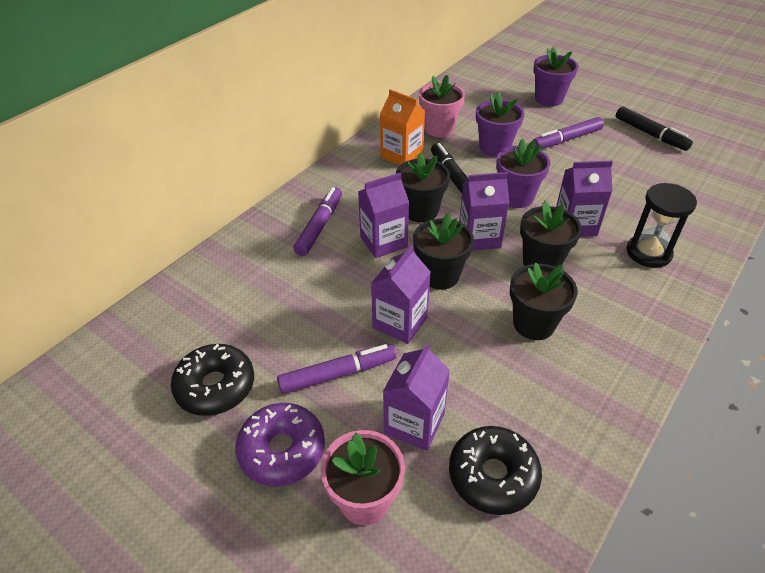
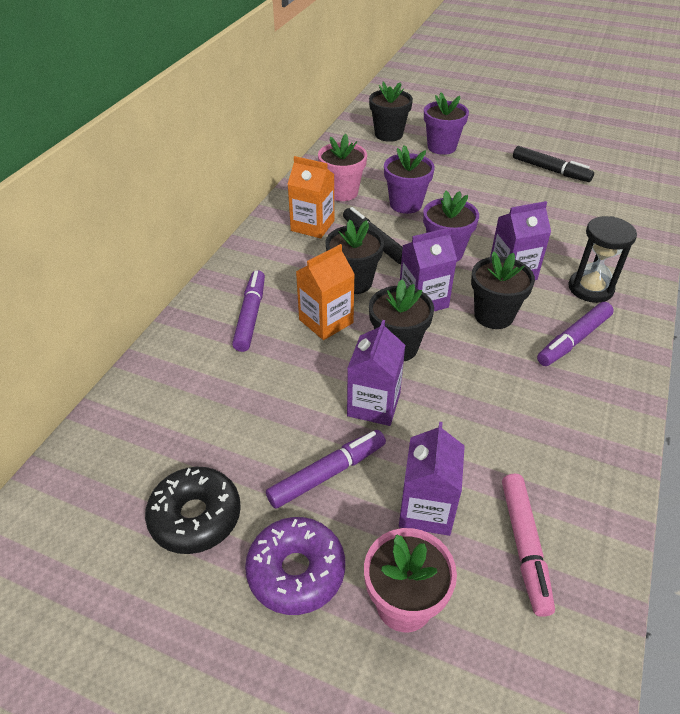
camera: 15 degrees left, 0 degrees up
purple carton [358,173,409,258] -> orange carton [296,244,355,340]
black donut [449,426,542,515] -> pink marker [502,474,555,617]
black flower pot [510,263,578,340] -> black flower pot moved to [369,82,413,142]
purple marker [533,117,604,149] -> purple marker moved to [537,302,614,366]

